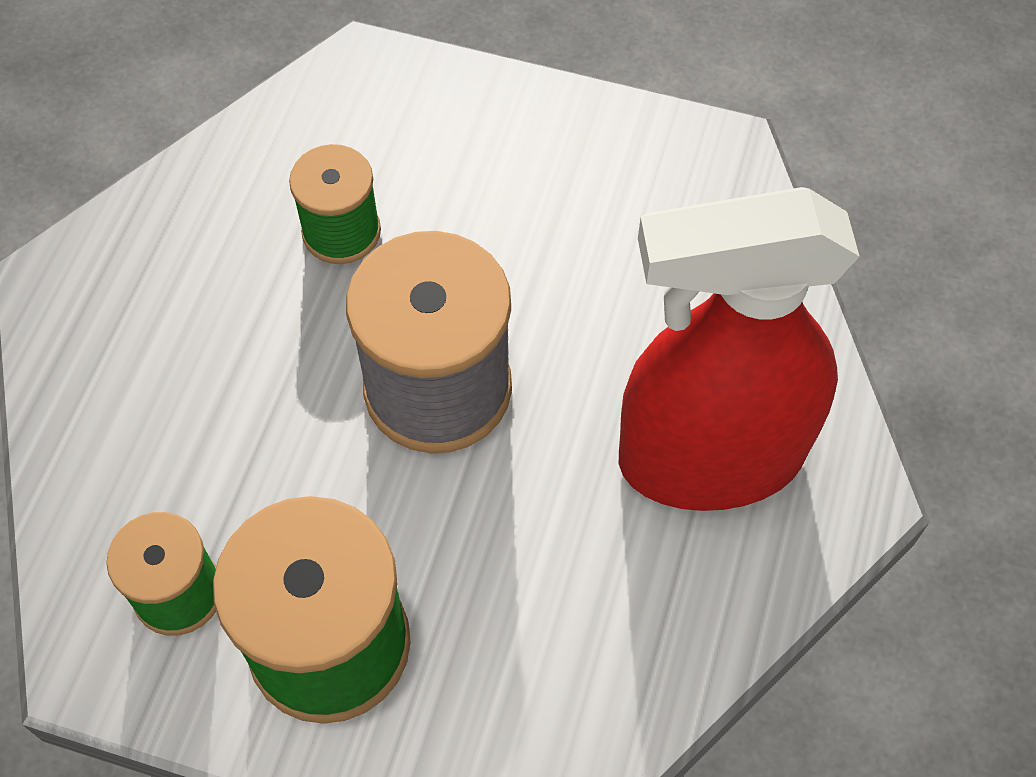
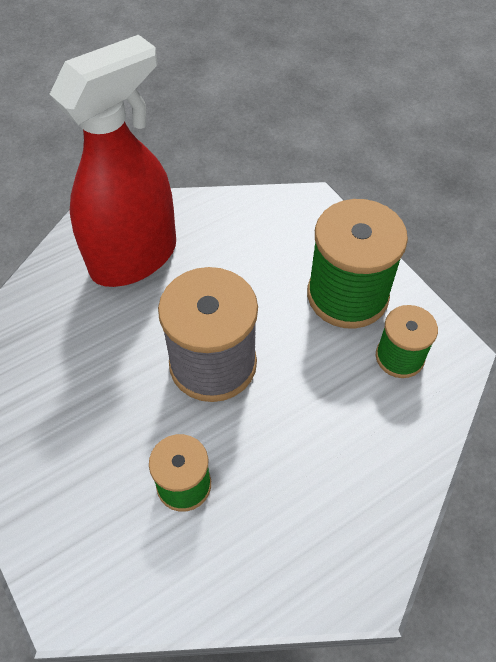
camera: 140 degrees left, 5 degrees down
red spray bottle [619,187,860,511] -> red spray bottle turned 75 degrees counterclockwise [50,35,176,287]

